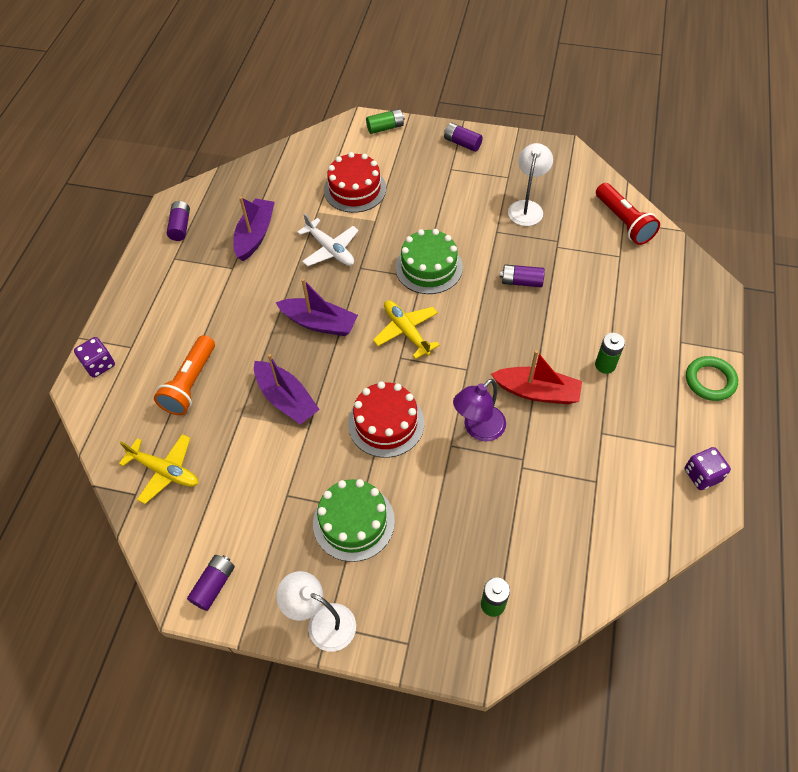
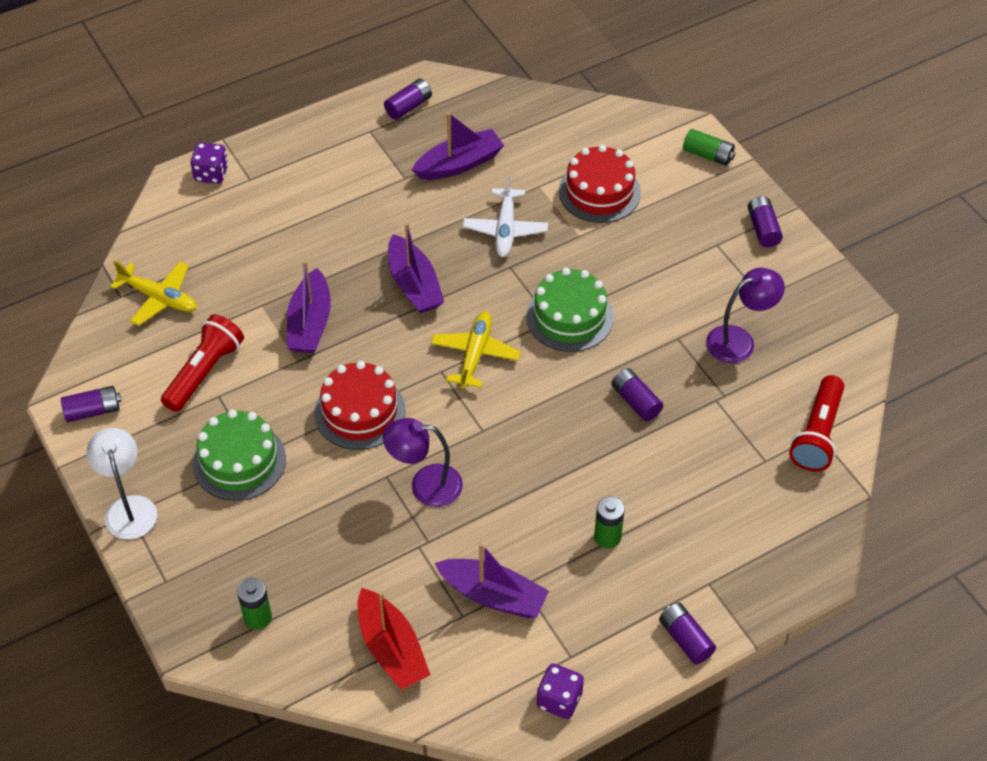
camera: 45 degrees right, 5 degrees down
yellow plane [119,434,198,504] -> yellow plane turned 45 degrees counterclockwise [110,261,197,326]
orange flashlight [154,335,215,415] -> none
red boat [491,350,582,404] -> red boat moved to [358,588,430,690]
white lamp [508,143,553,226] -> purple lamp [706,268,785,363]
green ring [686,356,738,401] -> purple battery [659,603,716,664]
none -> red flashlight [161,314,244,412]
none -> purple boat [435,543,549,618]

